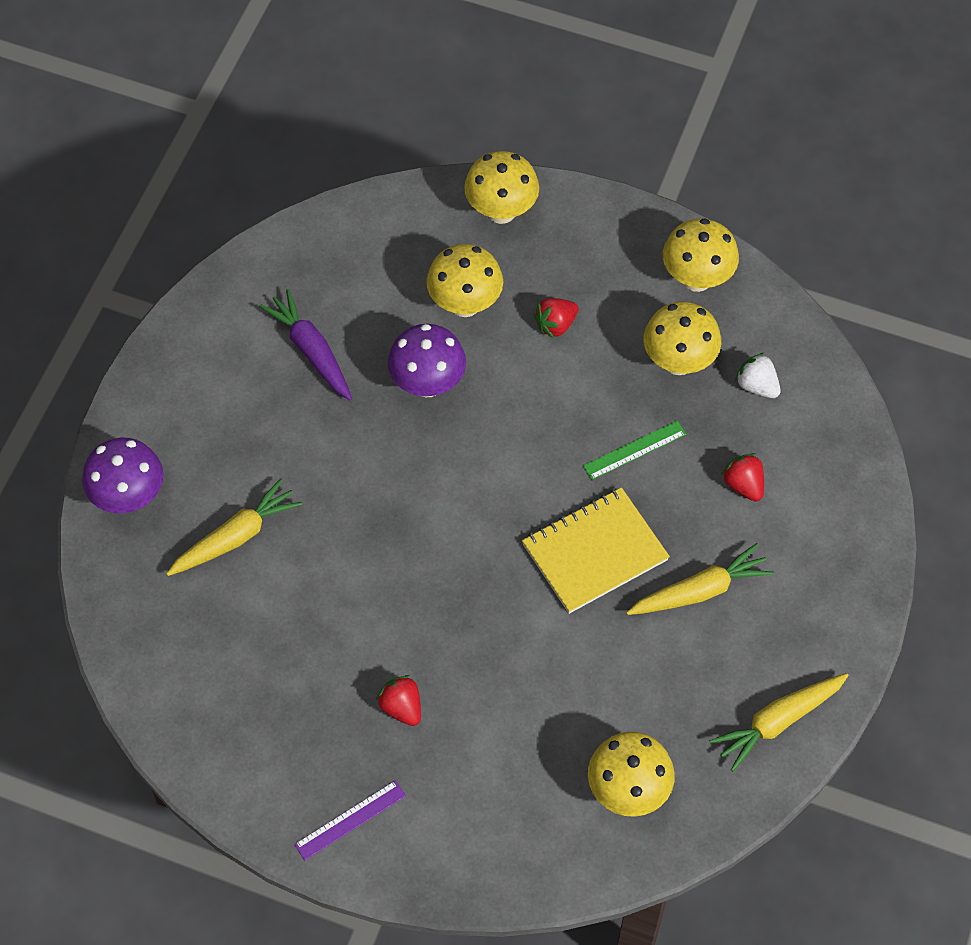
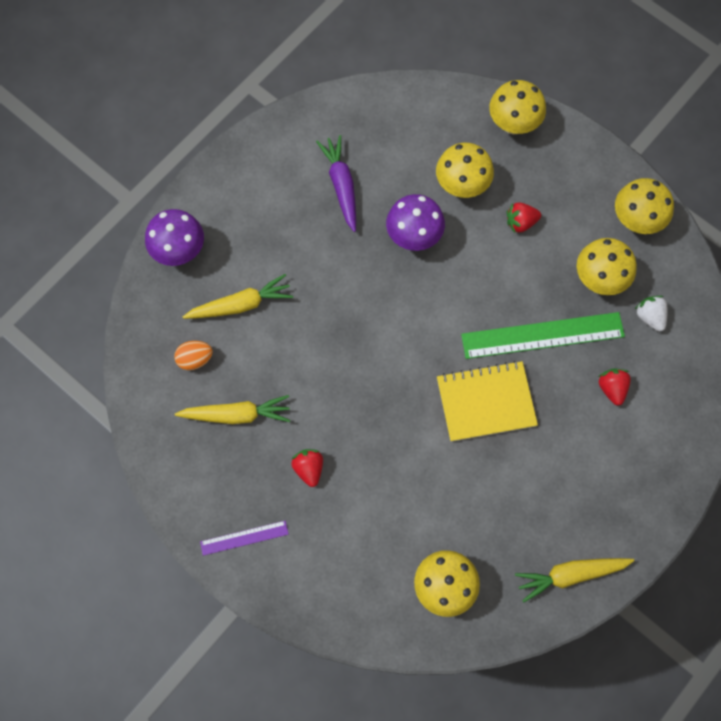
camera: 20 degrees right, 10 degrees up
green ruler [583,421,686,480] -> green ruler [461,312,625,359], size x1.96
yellow carrot [626,543,774,615] -> yellow carrot moved to [175,395,290,424]
none -> orange egg [174,341,213,370]

